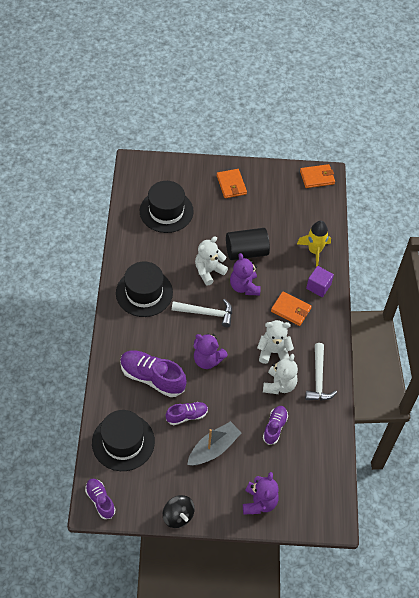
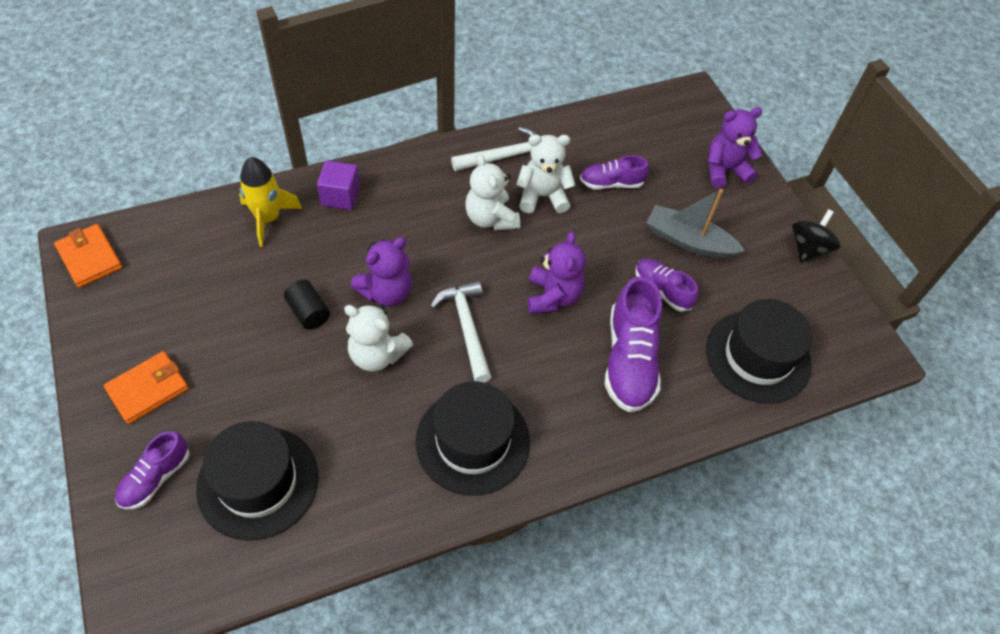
camera: 115 degrees left, 0 degrees up
purple shoe [85,479,115,519] -> purple shoe moved to [115,431,190,509]
black cylinder [226,228,270,260] -> black cylinder [284,280,330,330], size x0.56
orange wallet [271,291,312,326] -> none

